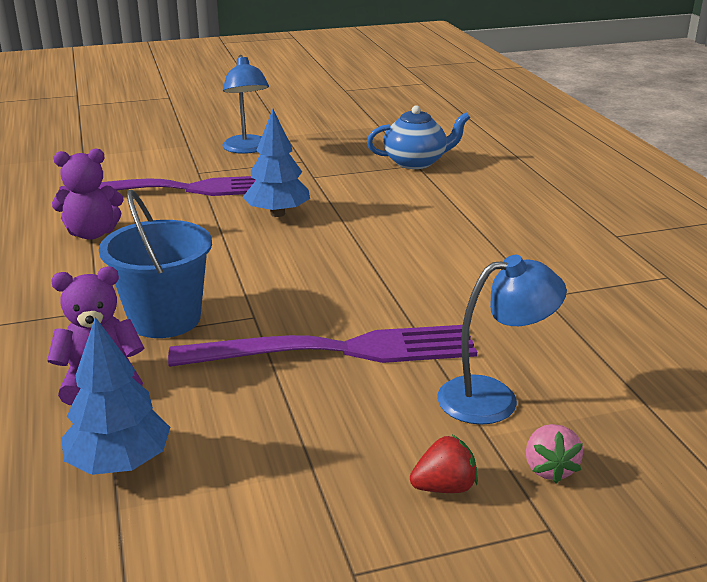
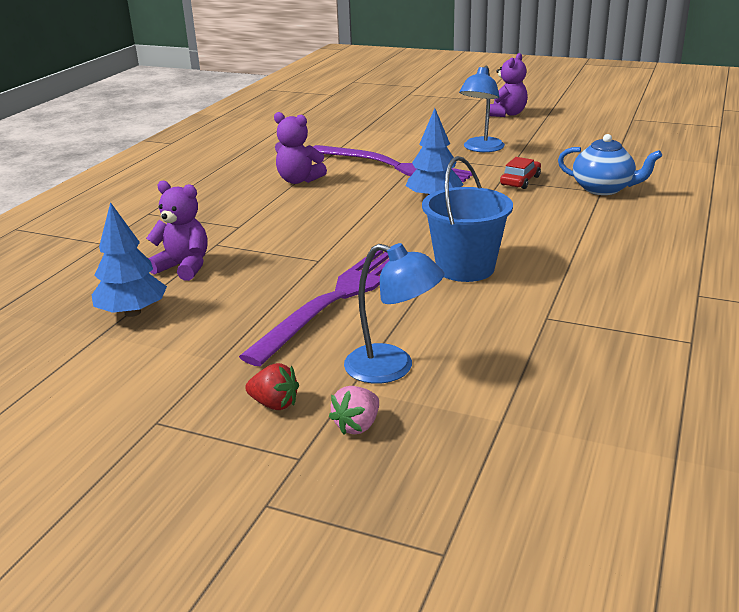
camera: 40 degrees right, 0 degrees up
blue bucket [99,190,212,338] -> blue bucket moved to [422,156,513,282]
purple fork [168,325,477,367] -> purple fork turned 90 degrees counterclockwise [239,250,389,366]
none -> purple teddy bear [489,53,528,117]
none -> red car [500,157,541,189]

